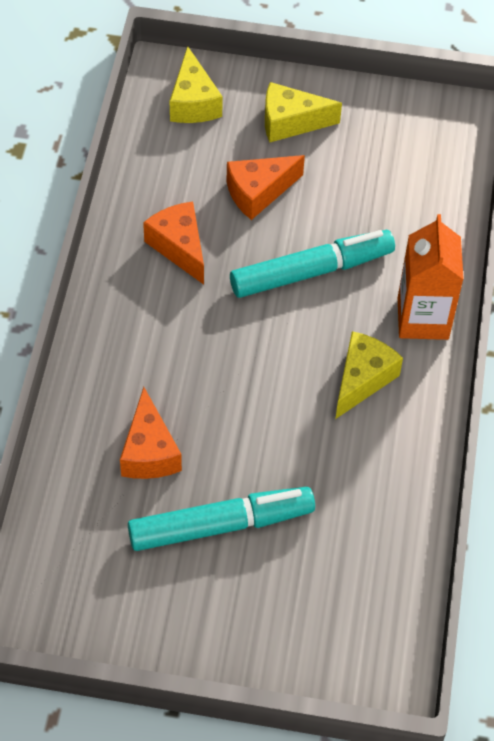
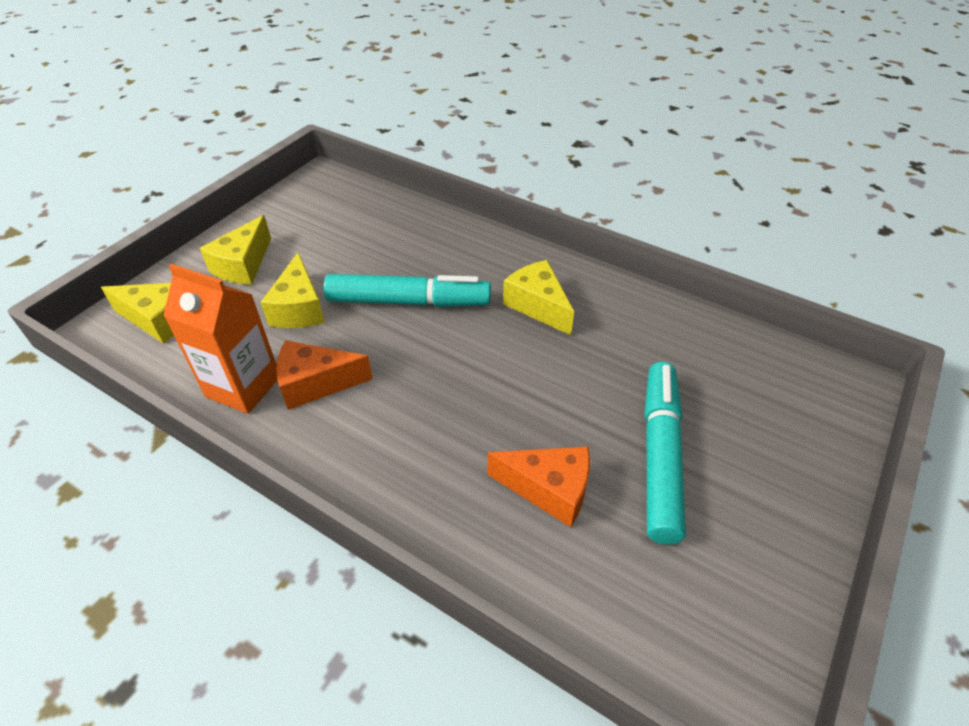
camera: 65 degrees left, 10 degrees down
orange cheese [227,155,305,220] -> yellow cheese [261,252,325,328]
turquoise marker [230,230,395,298] -> turquoise marker turned 90 degrees clockwise [323,274,491,307]
orange carton [398,214,464,340] -> orange carton moved to [163,264,277,414]

